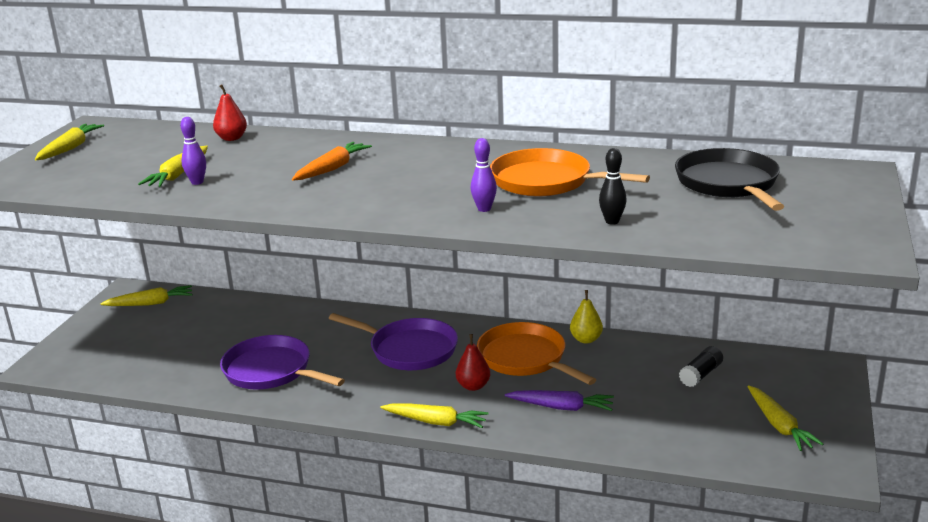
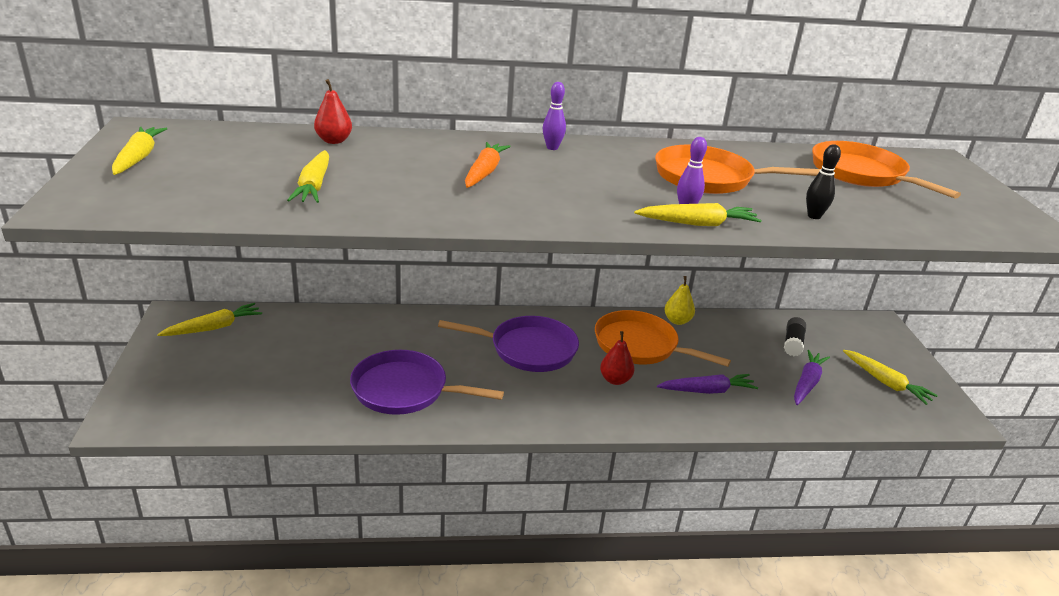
camera: 25 degrees left, 5 degrees up
purple bowling pin [180,117,206,185] -> purple bowling pin moved to [543,82,566,150]
yellow carrot [380,403,489,428] -> yellow carrot moved to [634,203,762,226]
black pan [675,148,784,211] -> orange pan [812,141,961,199]
none -> purple carrot [794,350,830,405]

